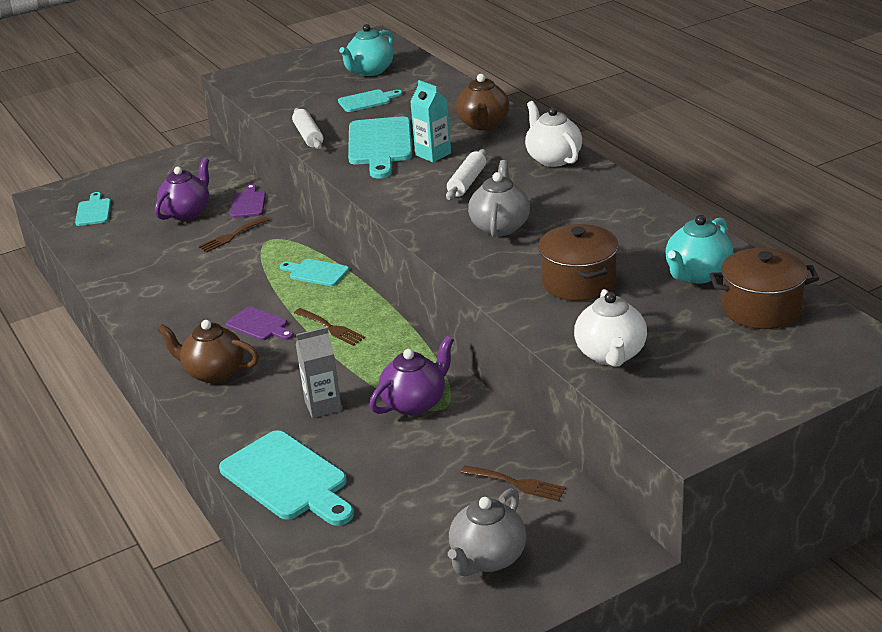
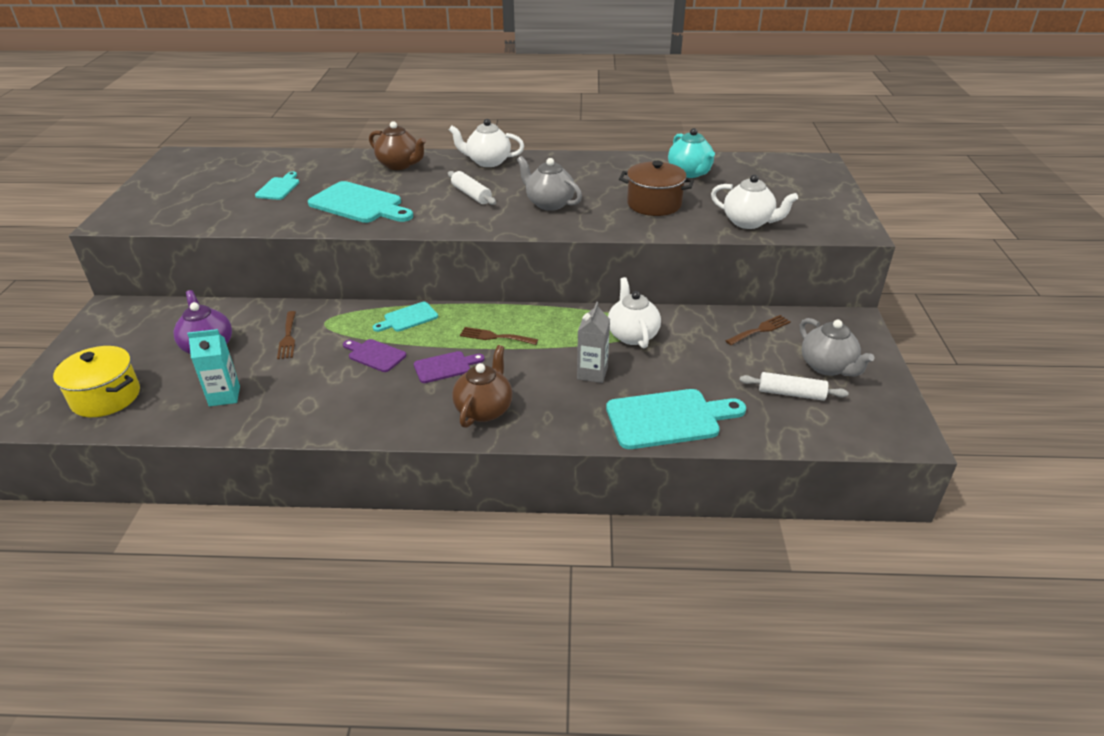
camera: 60 degrees left, 5 degrees up
turquoise cutting board [75,192,111,226] -> yellow pot [53,346,140,417]
brown teapot [157,320,259,383] -> brown teapot turned 150 degrees clockwise [452,345,513,428]
purple cutting board [230,184,266,218] -> purple cutting board moved to [343,339,406,372]
white rolling pin [292,108,323,149] -> white rolling pin moved to [739,372,849,401]
brown fork [294,308,365,346] -> brown fork turned 150 degrees counterclockwise [460,327,538,345]
turquoise teapot [339,24,394,76] -> none
purple teapot [370,336,454,415] -> white teapot [608,277,661,349]
turquoise carton [410,80,451,162] -> turquoise carton moved to [187,329,240,406]
brown pot [709,248,819,329] -> none

